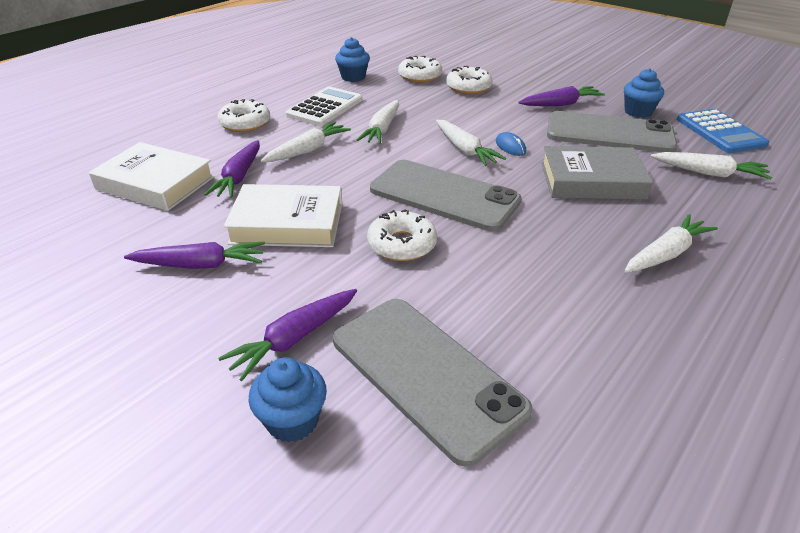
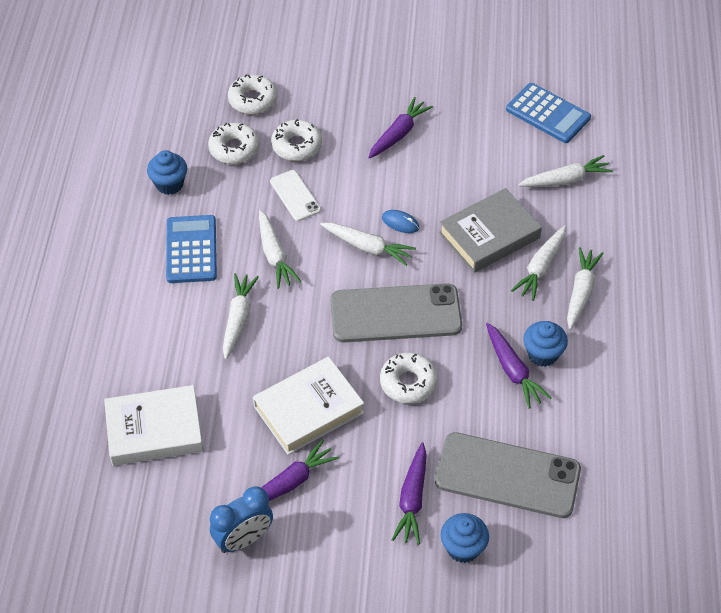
camera: 35 degrees left, 15 degrees up
purple carrot [204,140,260,198] -> purple carrot moved to [486,323,551,408]
white donut [217,99,270,132] -> white donut moved to [228,74,277,114]
white calculator [286,87,362,126] -> blue calculator [166,215,217,283]
grey phone [547,111,677,152] -> none
blue cupcake [624,68,664,118] -> blue cupcake moved to [523,321,568,367]
none -> blue clock [210,486,273,553]
none -> white phone [270,170,321,221]
none -> white carrot [511,225,566,301]

